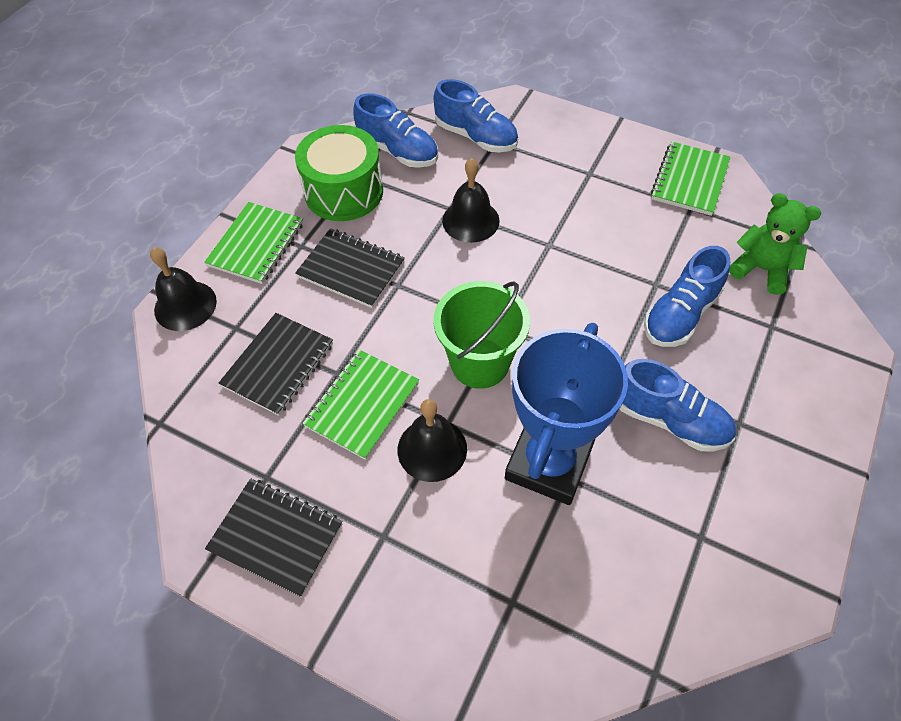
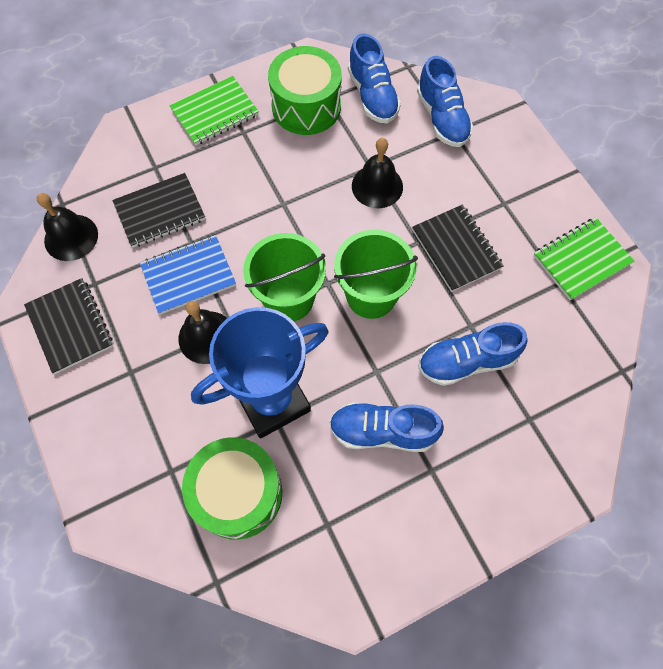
camera: 35 degrees right, 10 degrees up
black bell [150,247,217,331] -> black bell moved to [36,193,98,261]
black notebook [295,228,405,308] -> black notebook moved to [412,205,504,292]
green notebook [302,350,419,460] -> blue notebook [140,235,236,315]
blue shoe [620,359,736,452] -> blue shoe turned 120 degrees clockwise [329,402,444,452]
green teddy bear [729,193,822,295] -> none
none -> green drum [182,437,282,540]
none -> green bucket [334,230,418,319]

